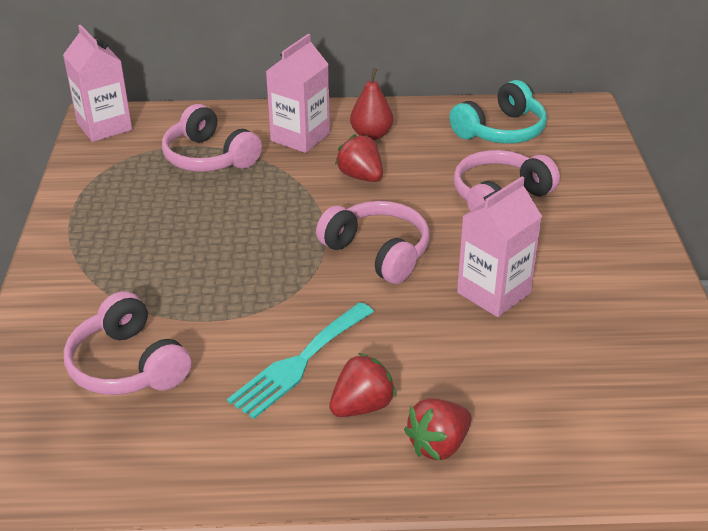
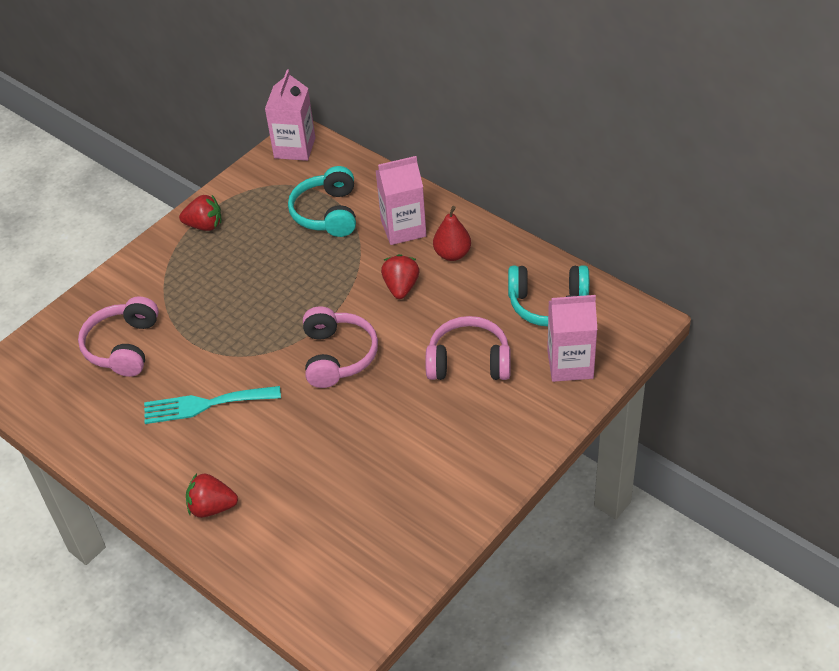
camera: 45 degrees right, 10 degrees up
pink headphones [162,104,262,172] -> turquoise headphones [288,166,356,237]
red strawberry [329,353,396,417] -> red strawberry moved to [179,195,222,231]
pink carton [457,176,542,317] -> pink carton moved to [547,295,597,382]

